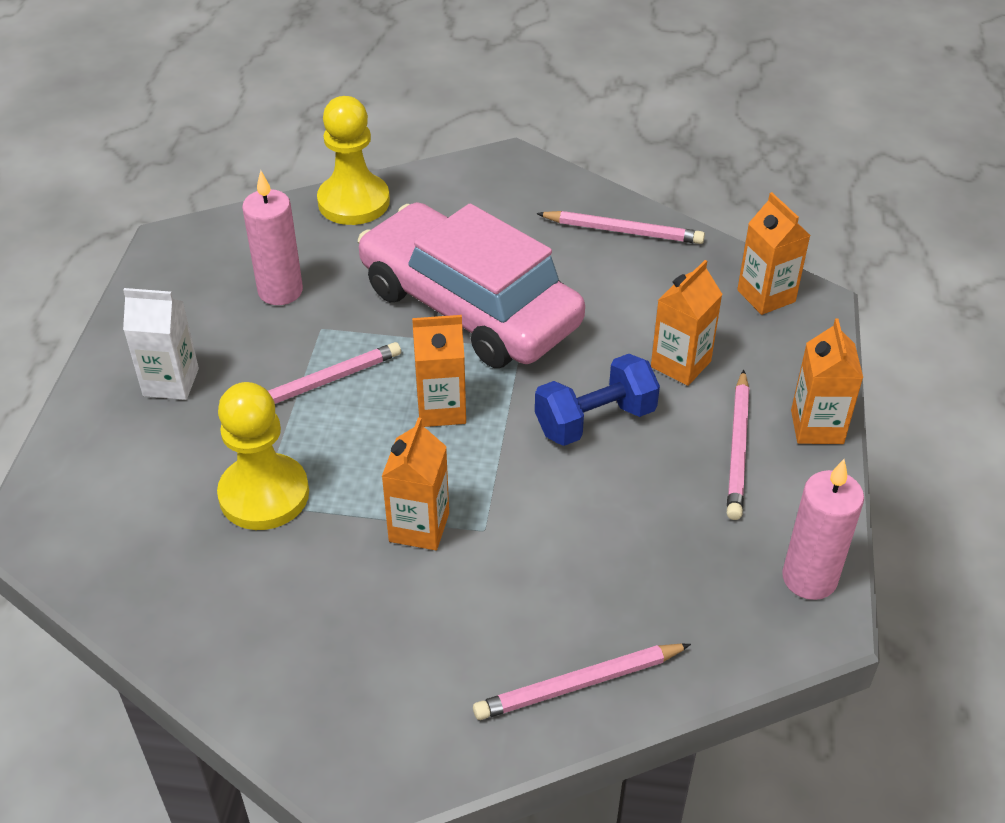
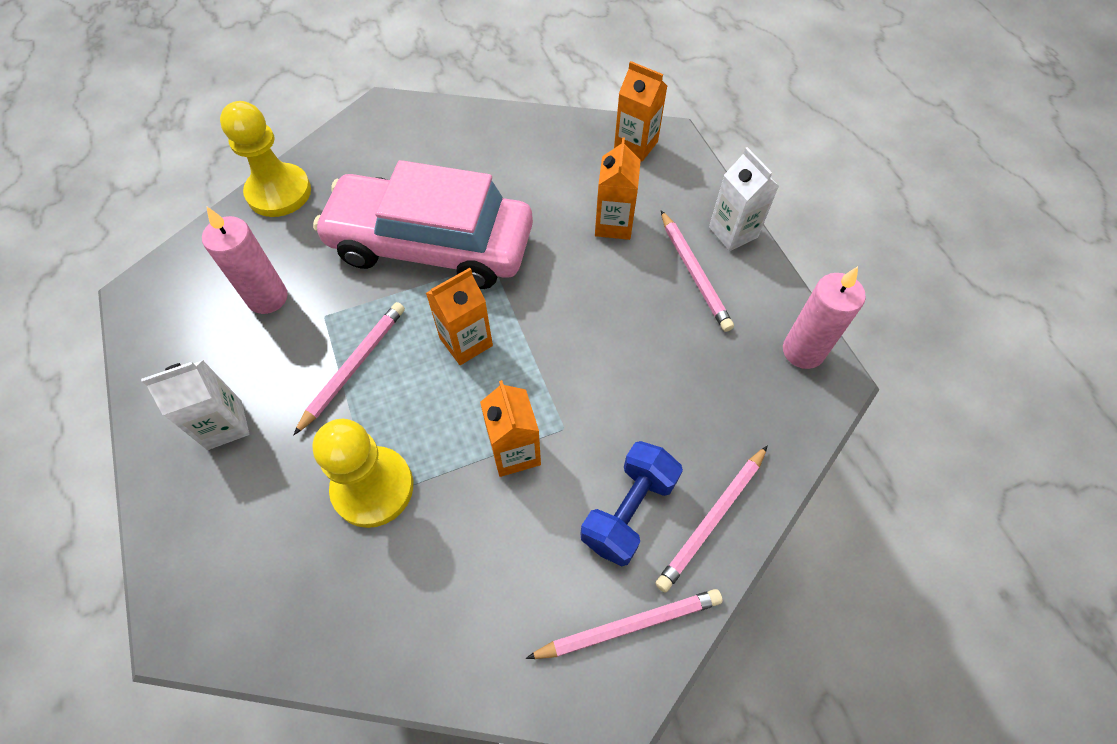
camera: 30 degrees left, 15 degrees up
blue dumbbell [535,354,660,446] -> blue dumbbell moved to [580,441,683,566]
pink pencil [536,211,705,244] -> pink pencil moved to [526,589,723,659]
orange carton [791,319,863,444] -> white carton [709,147,779,251]

